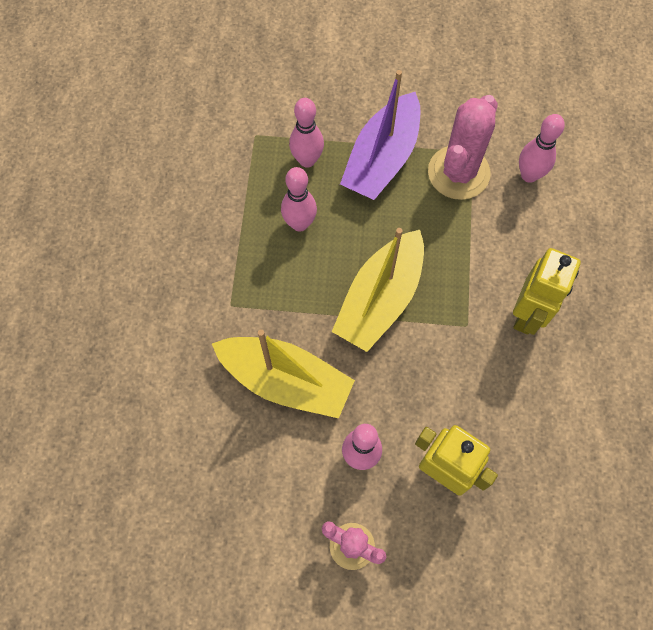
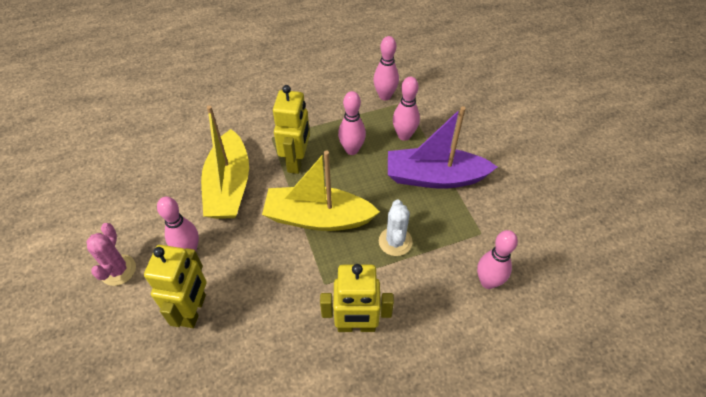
camera: 65 degrees right, 15 degrees down
pink cactus [428,95,498,200] -> none
none -> yellow robot [273,85,310,174]
none -> pink bowling pin [373,36,399,100]
none -> white cactus [379,200,413,256]

